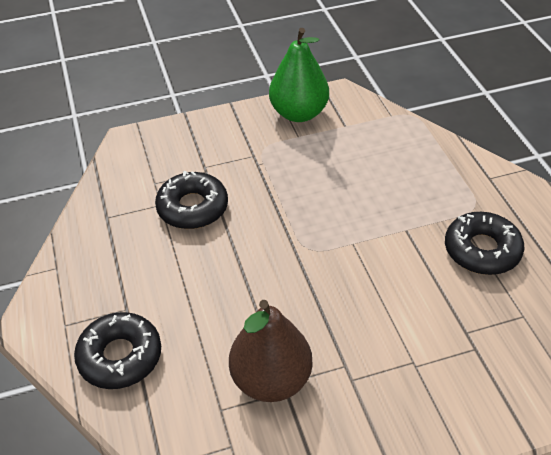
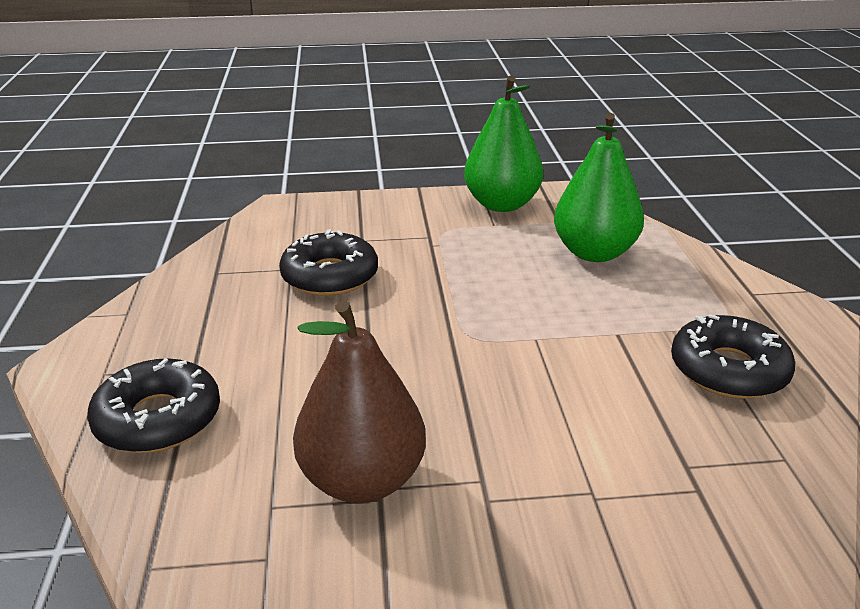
camera: 10 degrees right, 15 degrees down
none -> green pear [554,113,644,262]

